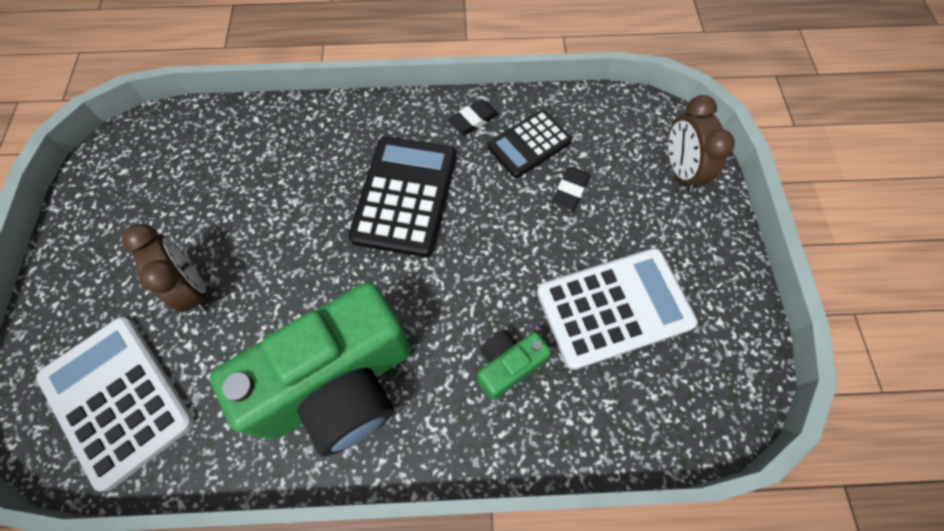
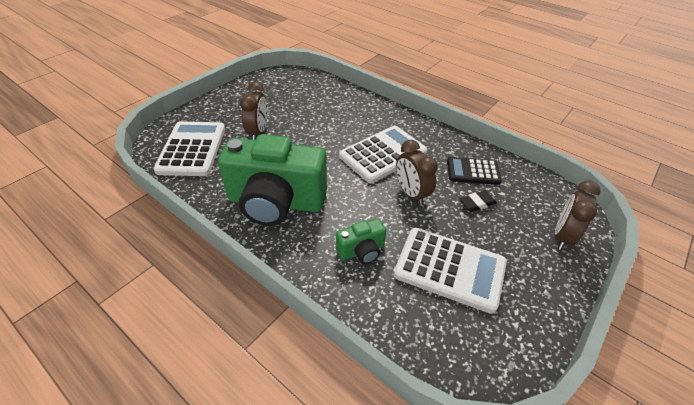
camera: 40 degrees right, 20 degrees down
black calculator [349,136,456,257] -> white calculator [339,126,428,183]
black eraser [448,99,499,135] -> none
green camera [477,330,551,400] -> green camera turned 150 degrees clockwise [336,218,386,264]
none -> brown clock [396,140,438,205]

